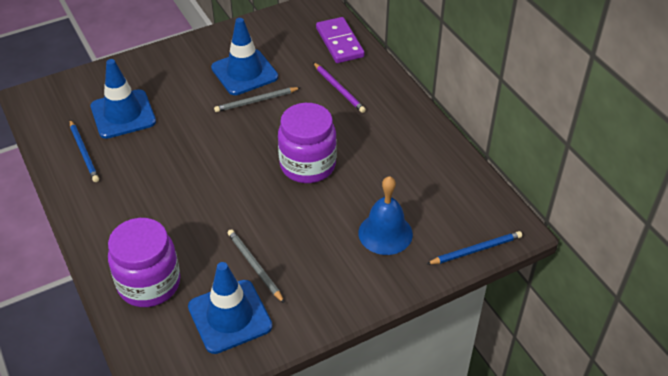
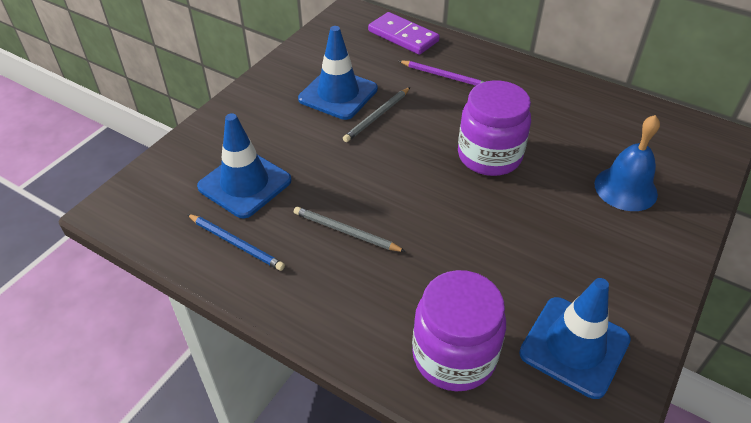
camera: 30 degrees left, 0 degrees up
grey pencil [228,229,284,303] -> grey pencil moved to [294,207,406,252]
blue pencil [427,231,522,264] -> none

